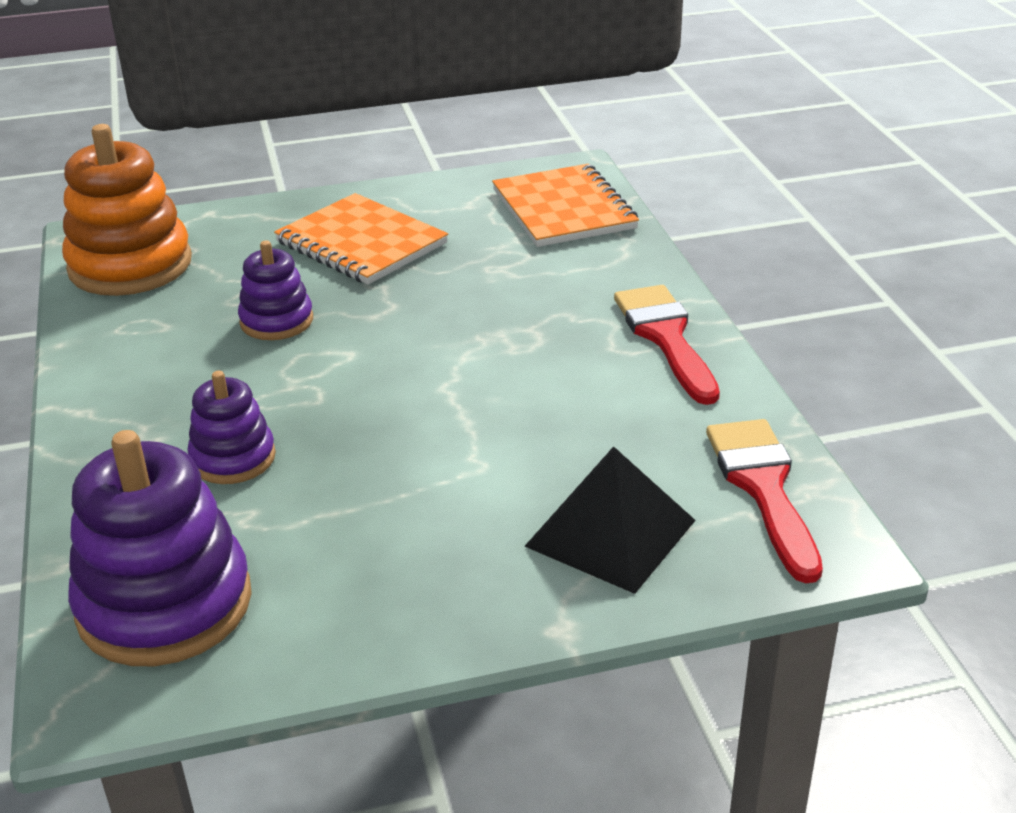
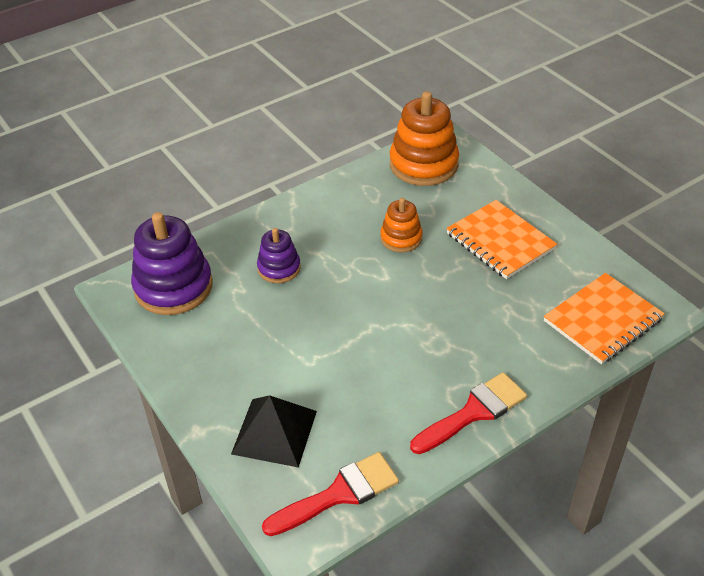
camera: 70 degrees right, 10 degrees up
purple stacking toy [238,240,313,340] -> orange stacking toy [380,198,423,252]
orange notebook [274,193,448,285] -> orange notebook turned 60 degrees counterclockwise [446,200,557,279]

